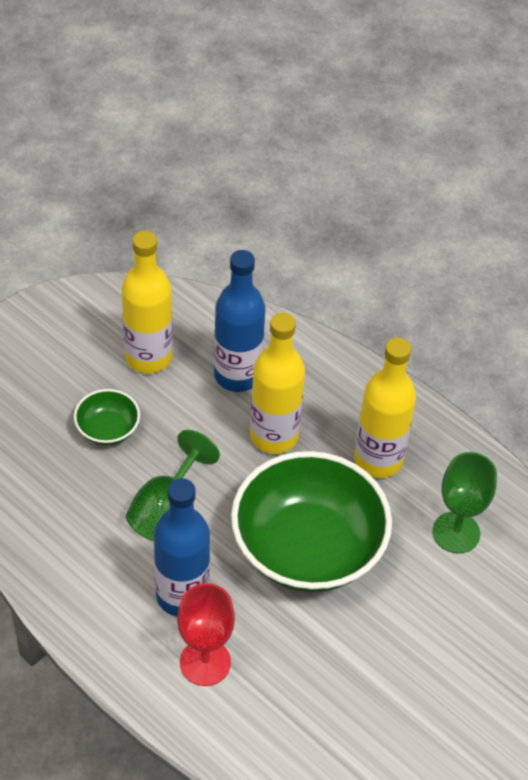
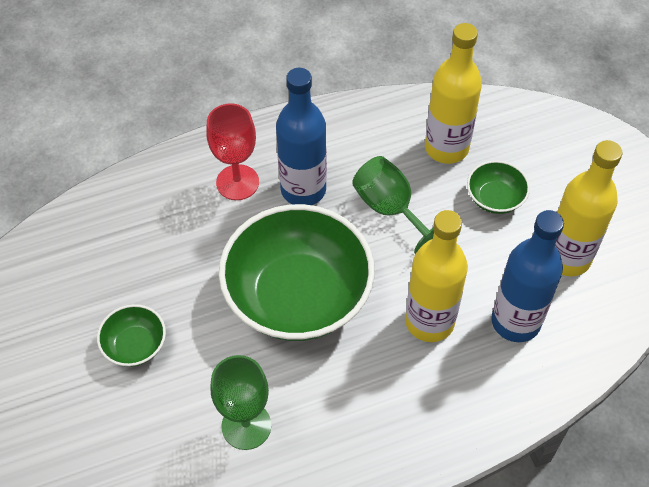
camera: 120 degrees right, 5 degrees up
yellow bottle [354,338,416,478] -> yellow bottle moved to [425,23,482,164]
none -> green bowl [97,304,166,367]

